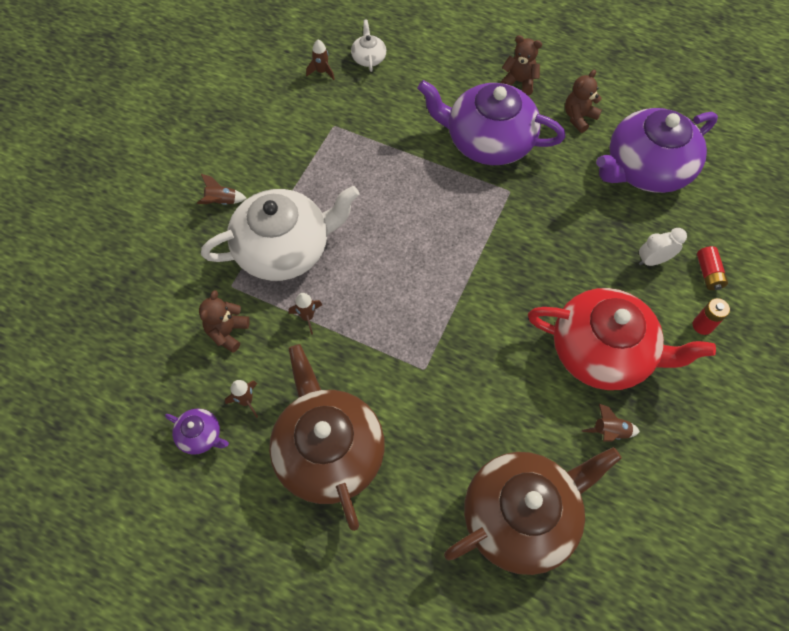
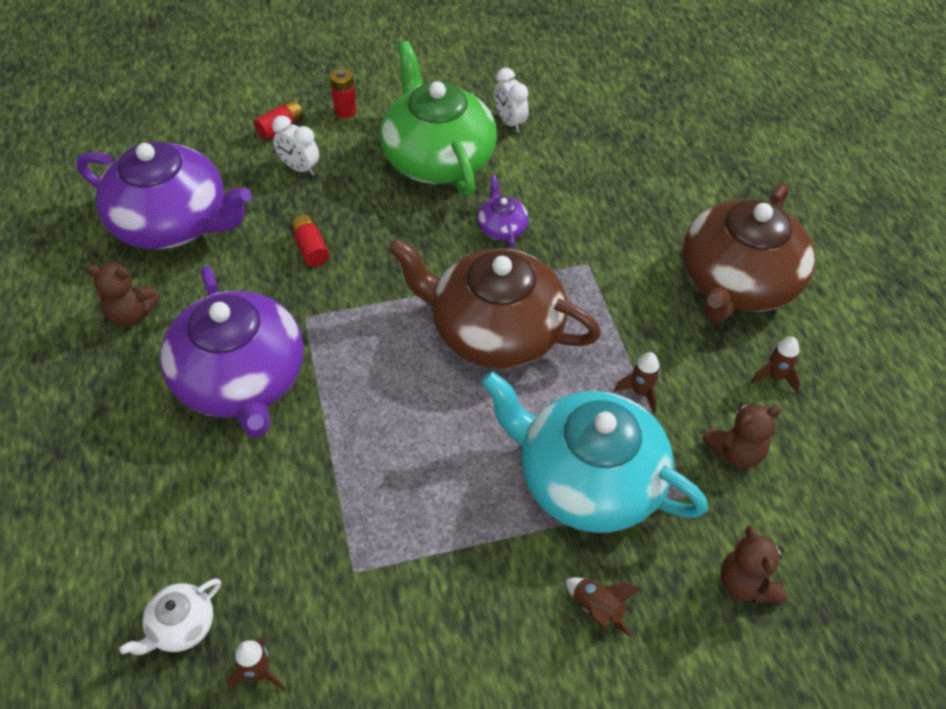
camera: 130 degrees left, 10 degrees down
purple teapot [165,408,229,455] -> purple teapot moved to [477,175,529,248]
white teapot [201,186,360,281] -> turquoise teapot [481,371,708,533]
brown teapot [444,447,622,575] -> brown teapot moved to [388,238,601,368]
brown teddy bear [500,35,542,95] -> brown teddy bear moved to [721,526,786,603]
red teapot [528,288,716,390] -> green teapot [380,41,497,196]
brown rocket [582,404,640,442] -> white clock [494,68,529,132]
none -> red battery [290,215,329,267]

